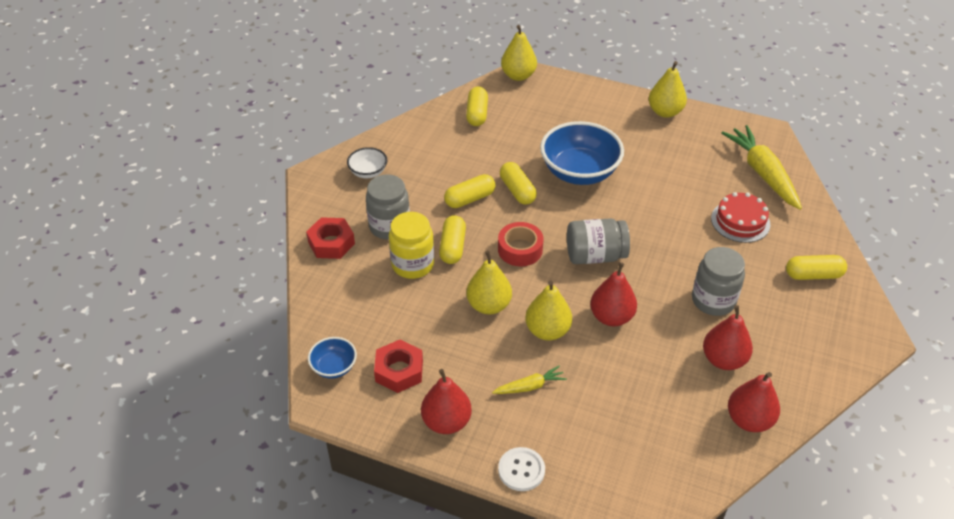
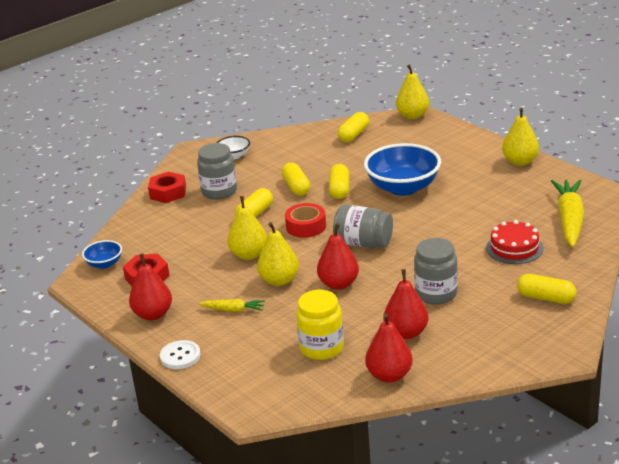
camera: 30 degrees right, 15 degrees down
yellow jar [389,212,434,279] -> yellow jar moved to [296,290,344,360]
yellow capsule [444,174,496,208] -> yellow capsule turned 75 degrees clockwise [282,163,310,196]

